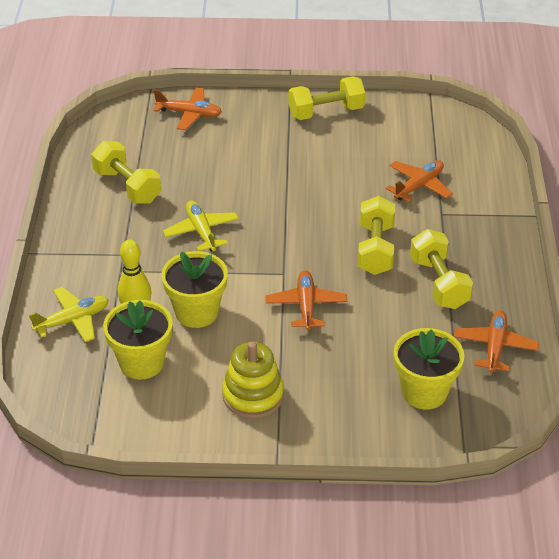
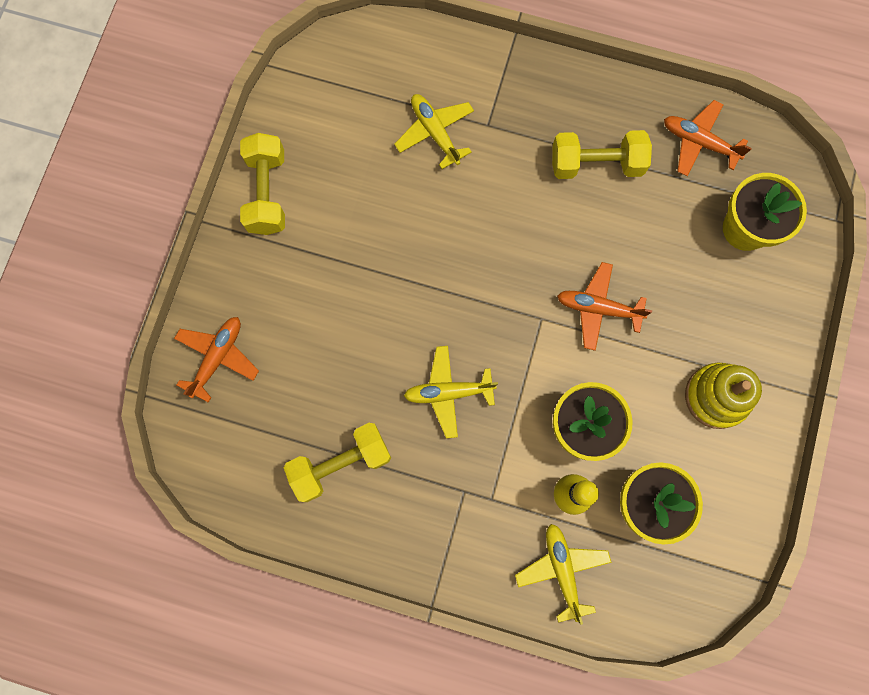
camera: 75 degrees left, 35 degrees up
yellow dumbbell [358,196,395,275] -> none
orange plane [386,160,453,202] -> yellow plane [394,94,474,169]

